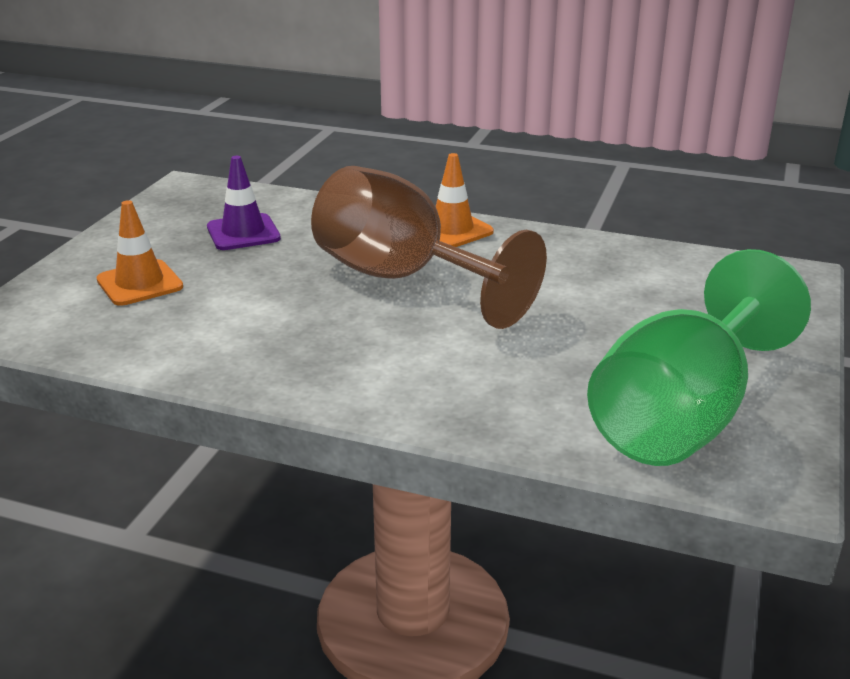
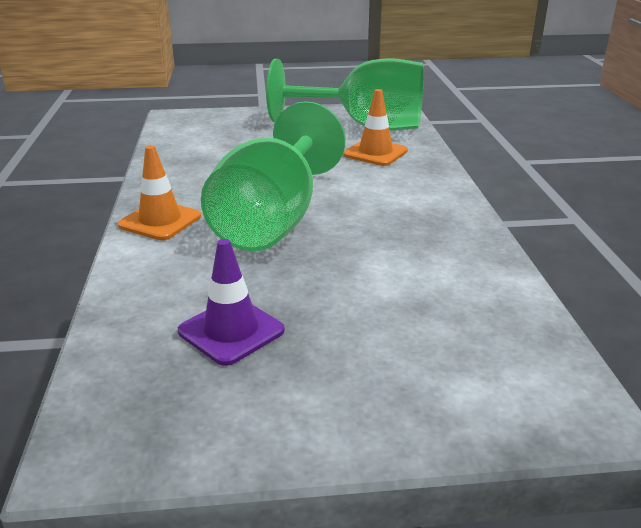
camera: 115 degrees left, 0 degrees up
orange traffic cone [96,200,183,306] -> orange traffic cone moved to [343,89,408,166]
brown goblet [311,166,547,329] -> green goblet [201,101,345,251]

